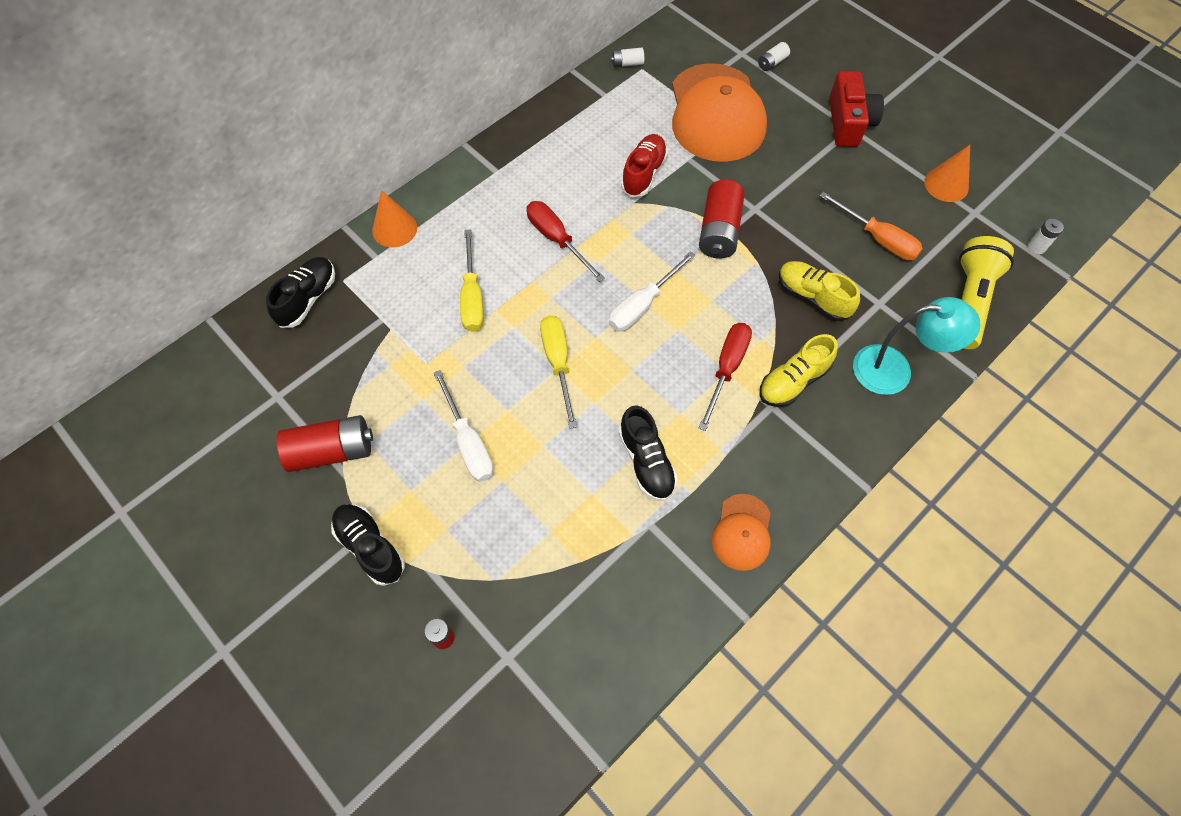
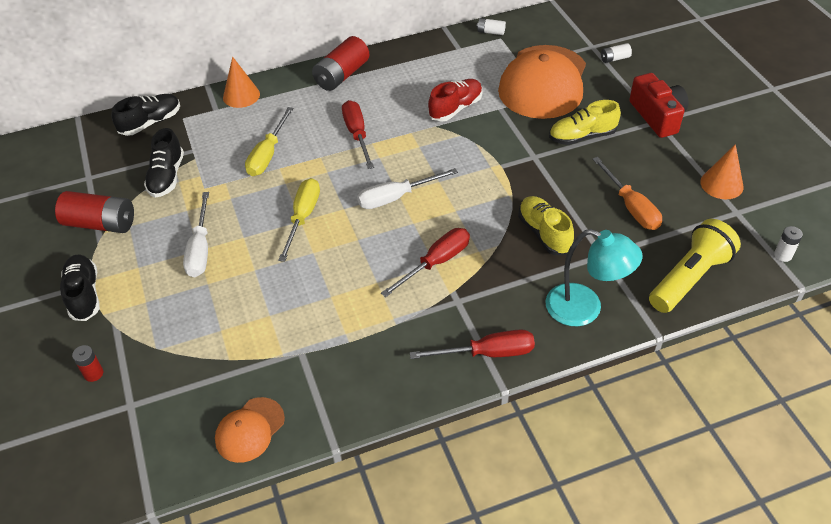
camera: 25 degrees right, 15 degrees down
black shoe [619,405,678,501] -> black shoe moved to [144,128,184,198]
red battery [699,180,745,258] -> red battery moved to [312,36,369,91]
orange cap [712,494,771,571] -> orange cap moved to [215,397,285,463]
yellow shoe [760,334,838,407] -> yellow shoe moved to [549,100,621,145]
red camera [830,71,884,147] -> red camera turned 45 degrees counterclockwise [629,73,688,138]
none -> red screwdriver [410,330,535,359]

